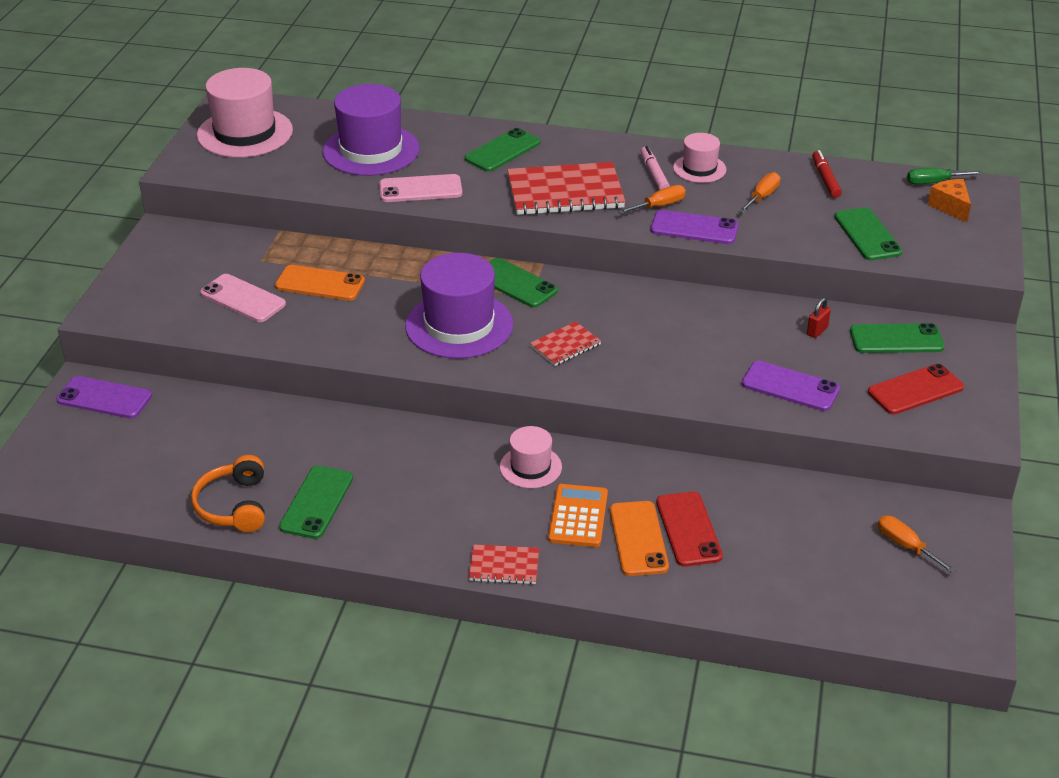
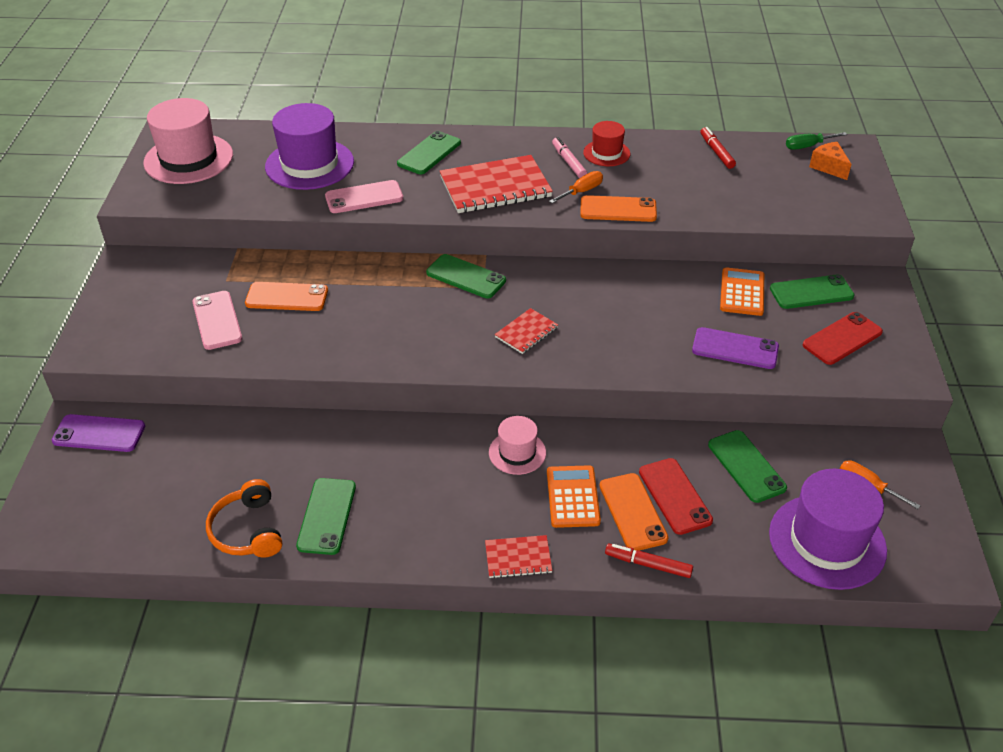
camera: 10 degrees left, 5 degrees up
pink phone [200,274,286,322] -> pink phone turned 45 degrees clockwise [192,291,242,350]
purple hat [405,253,513,359] -> purple hat moved to [769,469,887,590]
purple phone [650,210,738,244] -> orange phone [580,195,657,222]
pink hat [673,133,726,183] -> red hat [583,121,630,166]
orange screwdriver [739,172,780,213] -> none
red padlock [807,298,831,338] -> orange calculator [720,267,764,316]
green phone [835,207,903,261] -> green phone moved to [708,430,787,503]
none -> red marker [605,544,693,578]

